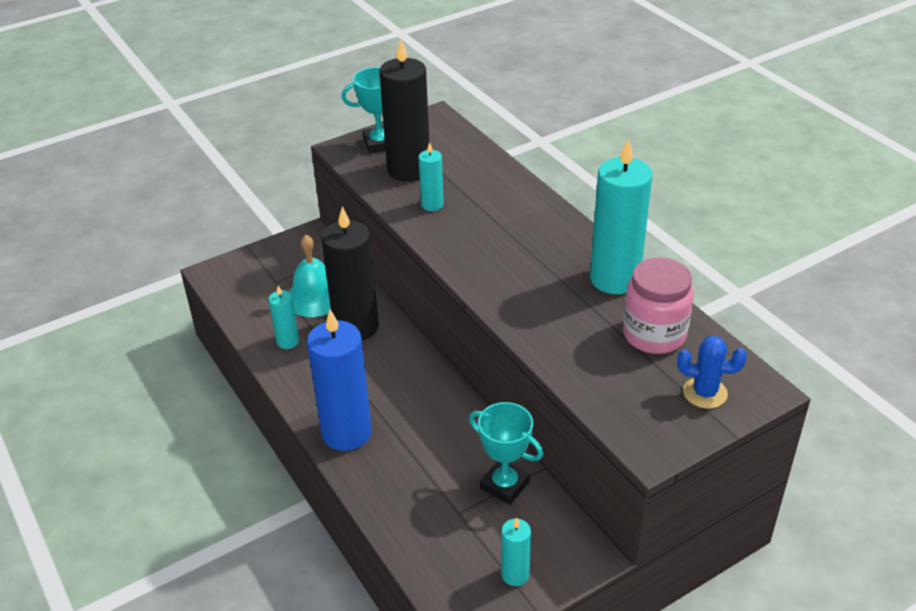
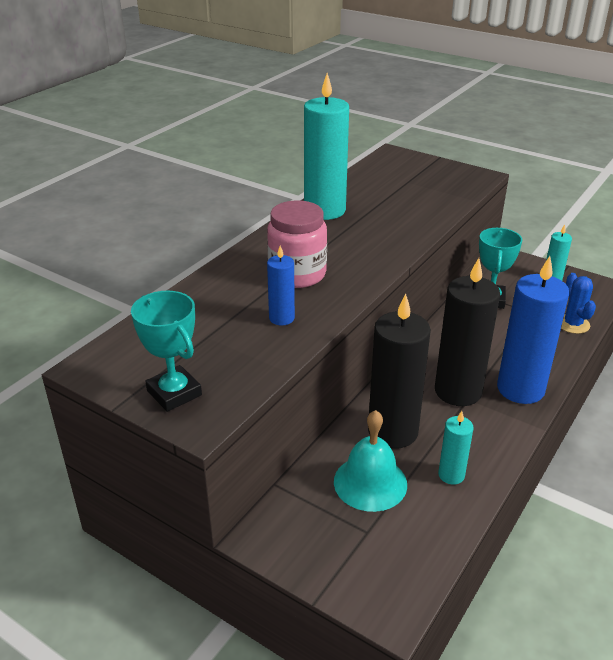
camera: 115 degrees left, 5 degrees down
black candle [379,39,429,182] -> black candle moved to [435,258,500,406]
turquoise candle [419,142,444,211] -> blue candle [267,246,295,326]
pink jar [623,257,694,354] -> pink jar moved to [267,200,327,288]
blue cactus [677,336,747,409] -> blue cactus moved to [561,273,596,334]

